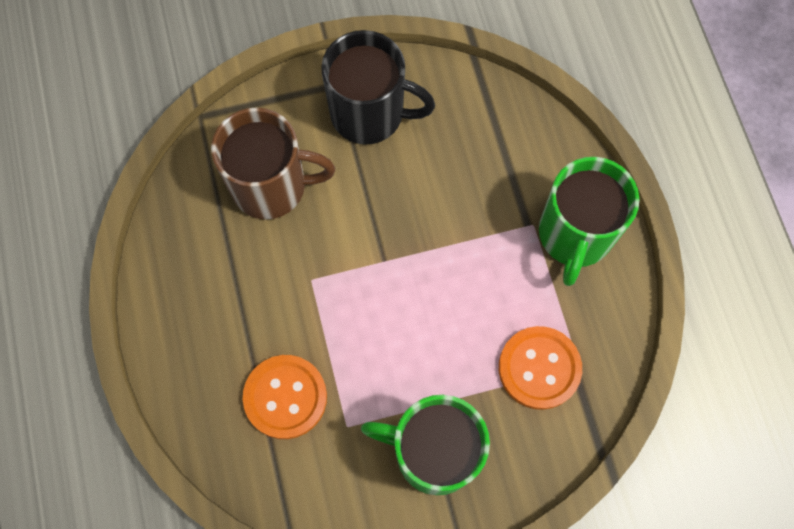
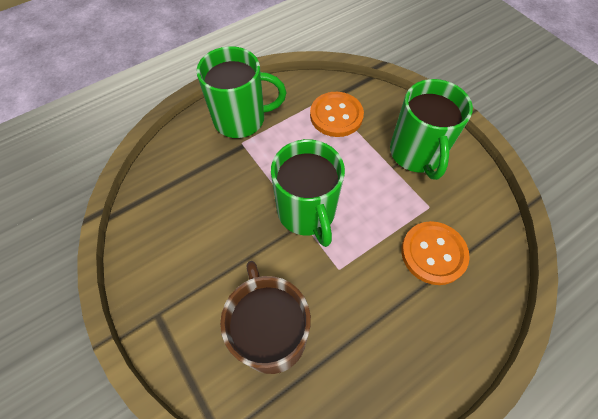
camera: 110 degrees left, 10 degrees down
black mug [321,30,435,145] -> none
none -> green mug [271,139,345,247]

